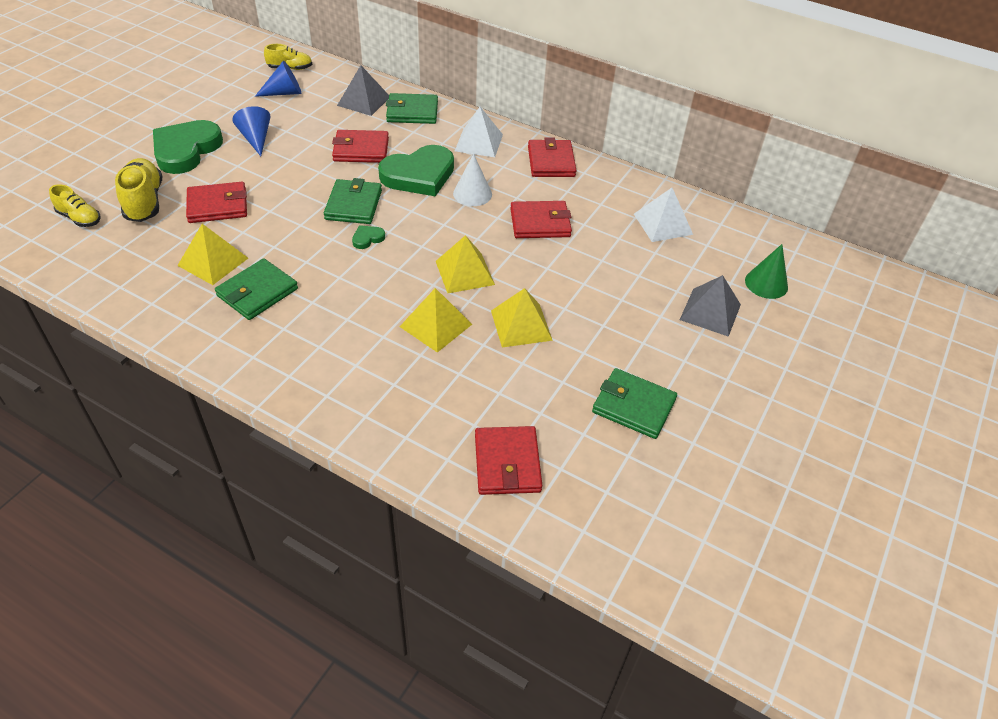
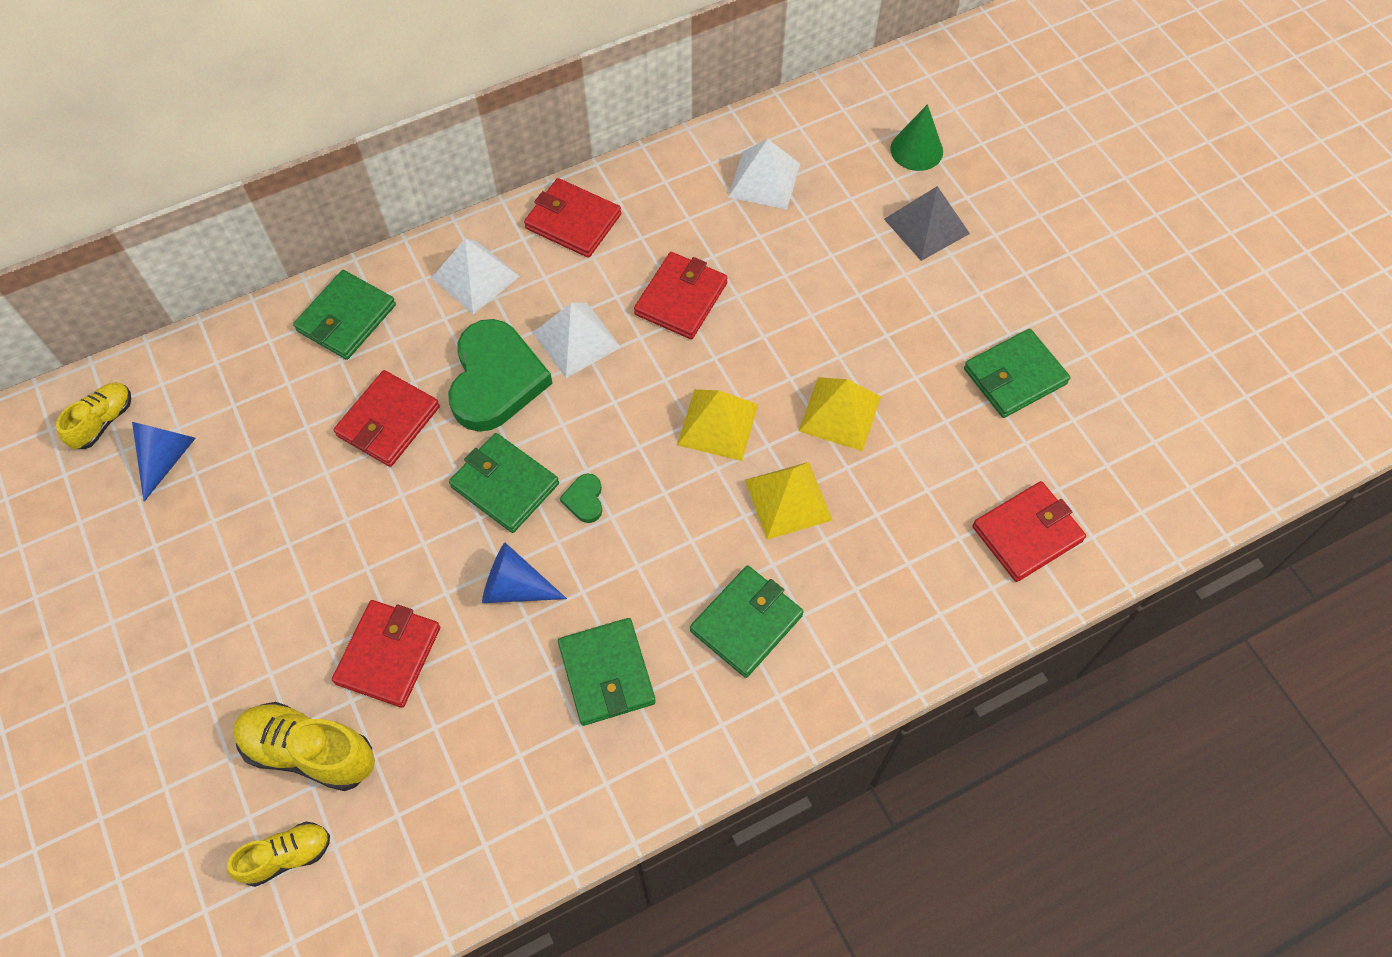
camera: 55 degrees left, 15 degrees up
green heart [153,120,223,174] -> none
yellow pyramid [177,224,248,285] -> none
blue cone [232,106,270,156] -> blue cone moved to [482,543,567,603]
grey pyramid [337,65,389,116] -> none
white cone [453,154,492,206] -> white pyramid [533,303,621,378]
red wallet [475,426,542,495] -> red wallet turned 60 degrees counterclockwise [972,481,1086,582]
none -> green wallet [690,566,804,678]

